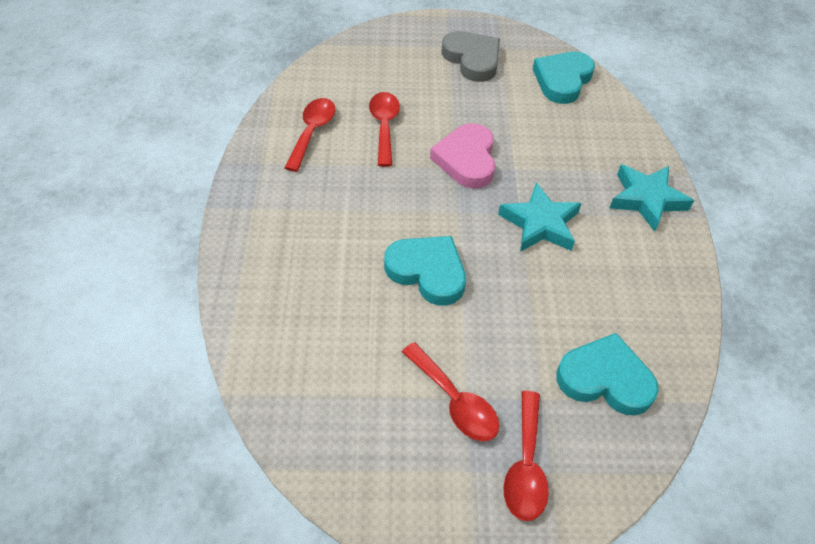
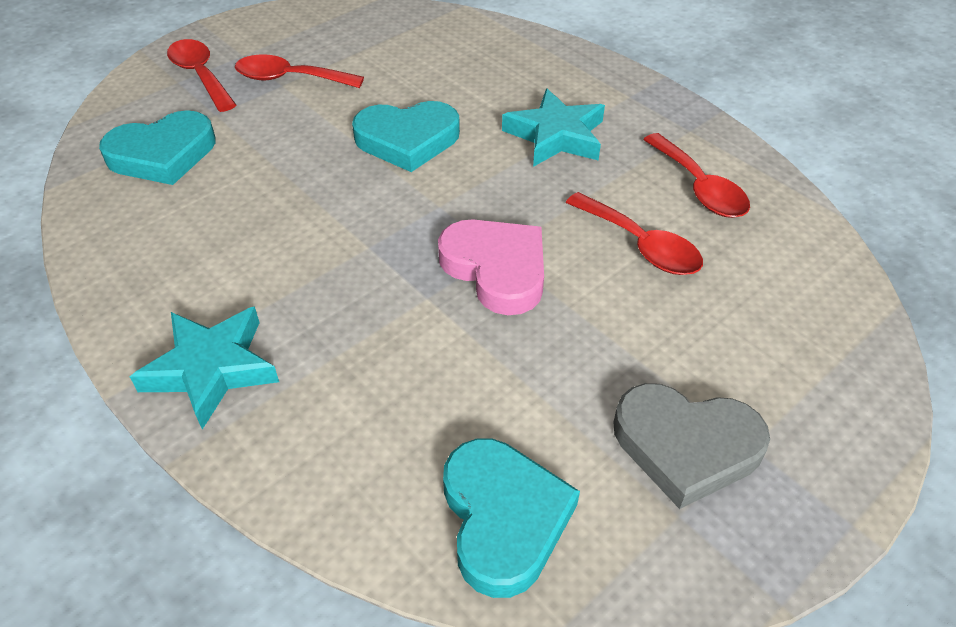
camera: 140 degrees right, 5 degrees down
turquoise star [498,182,582,252] -> turquoise star moved to [502,89,605,167]

